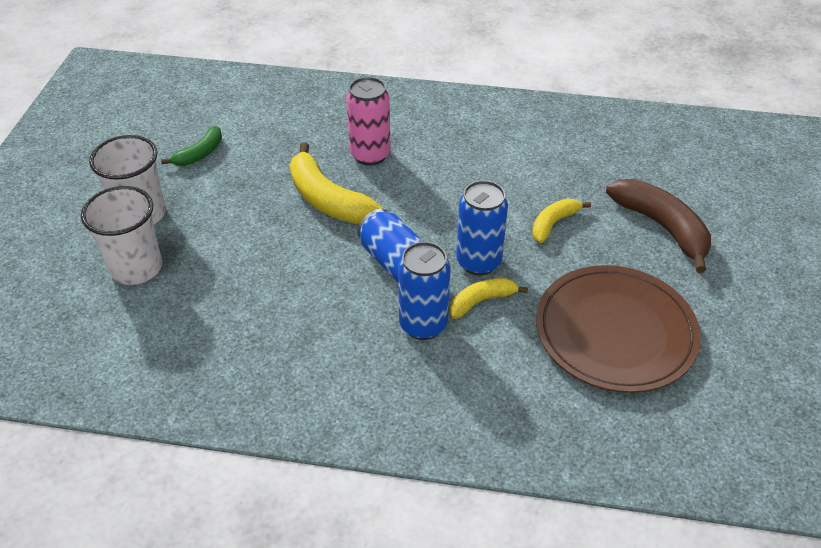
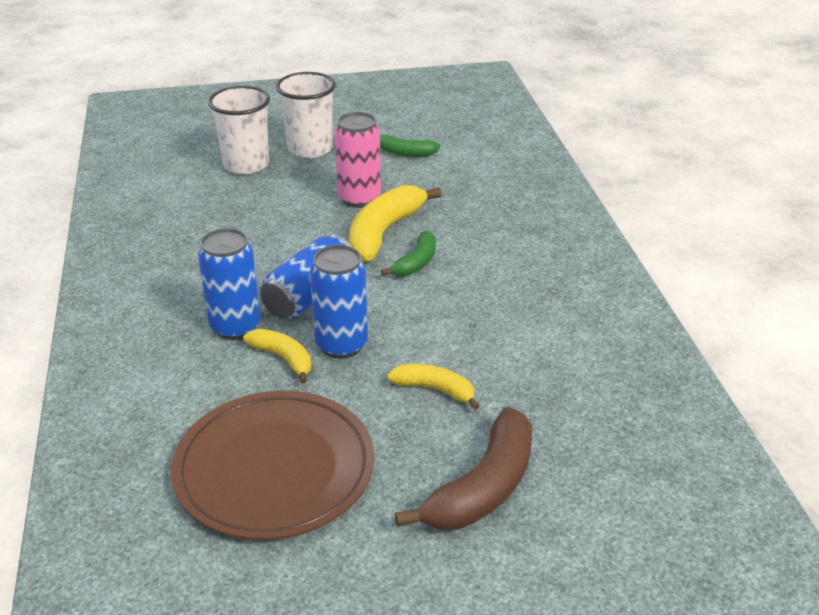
camera: 70 degrees right, 10 degrees down
pink can [346,77,391,166] -> pink can moved to [335,112,381,208]
none -> green banana [381,231,436,276]

